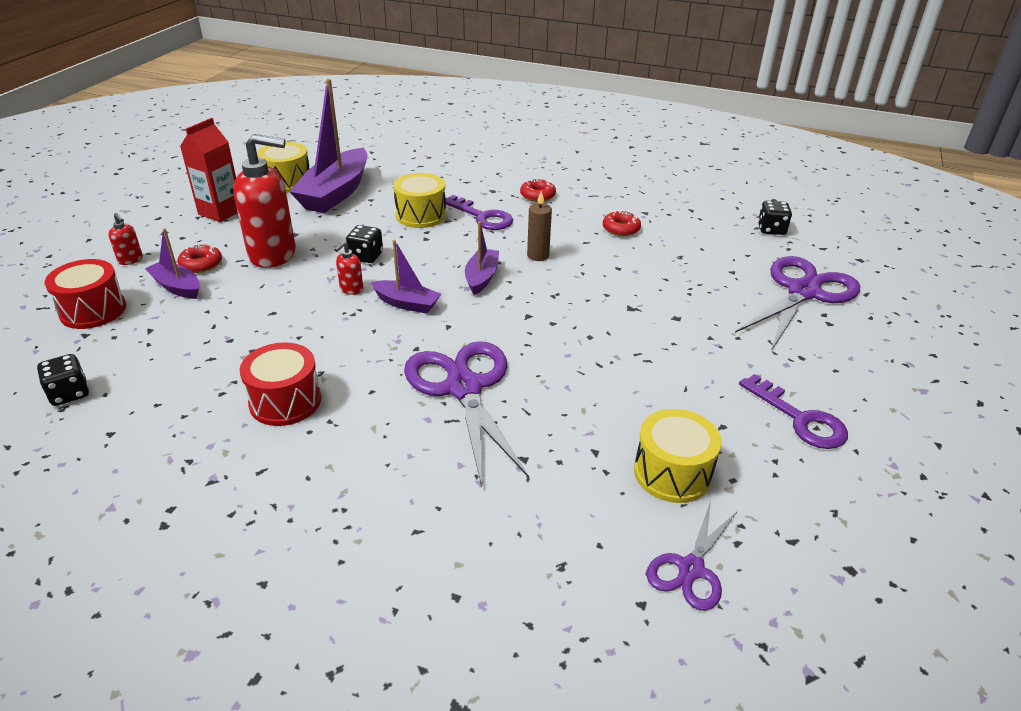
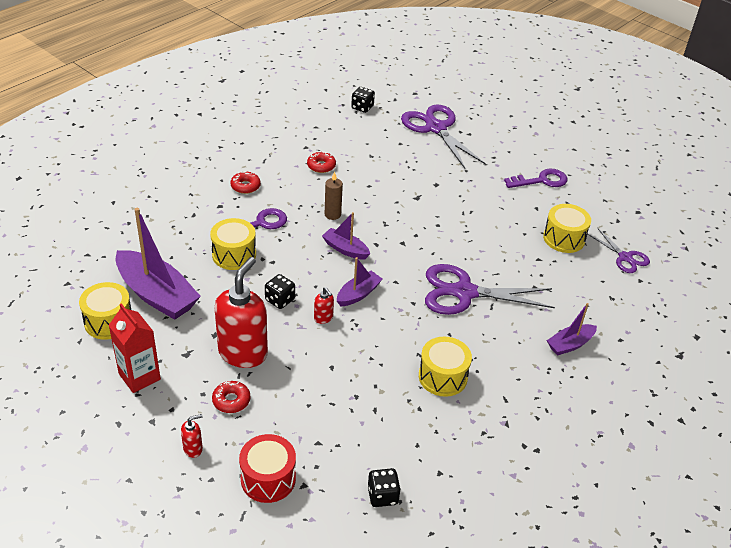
camera: 70 degrees left, 5 degrees up
purple boat [145,228,200,299] -> purple boat moved to [547,303,597,356]
red drum [240,342,321,426] -> yellow drum [419,337,472,397]

